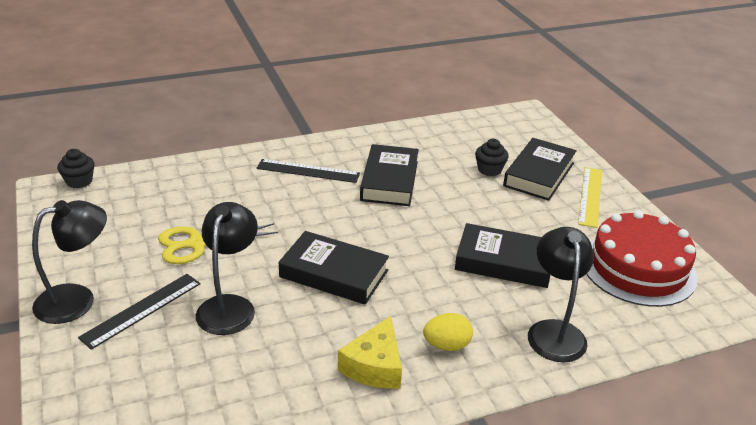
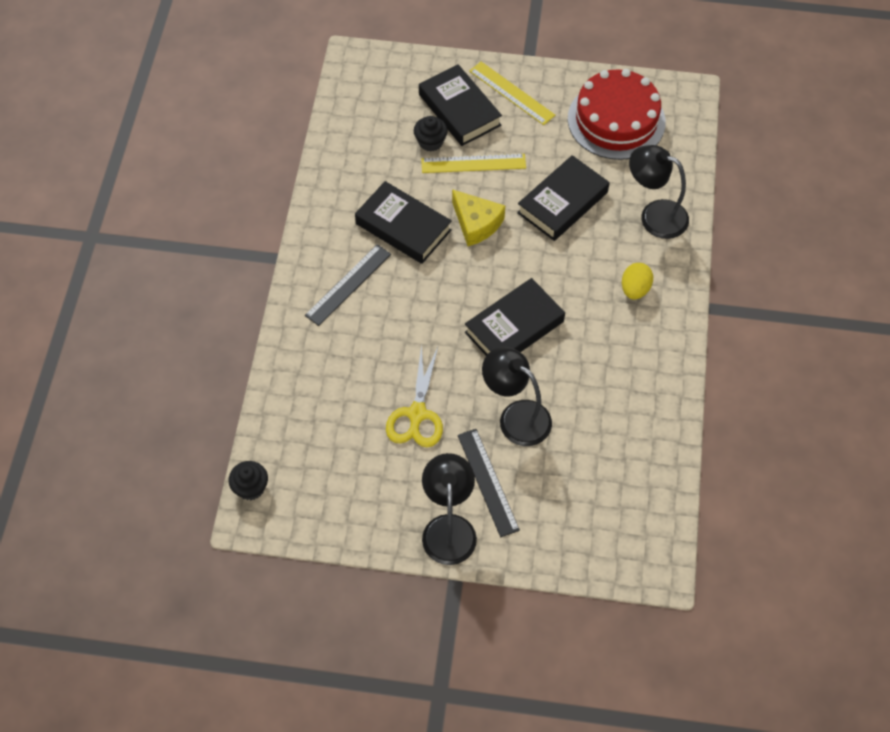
camera: 60 degrees left, 25 degrees up
yellow cheese [338,316,402,389] -> yellow cheese moved to [452,189,505,246]
none -> yellow ruler [421,154,526,173]

